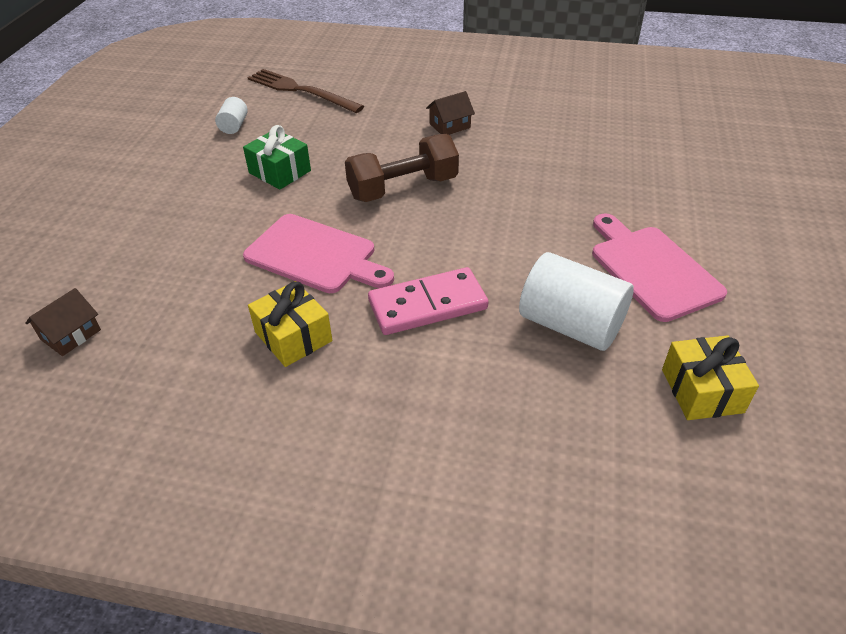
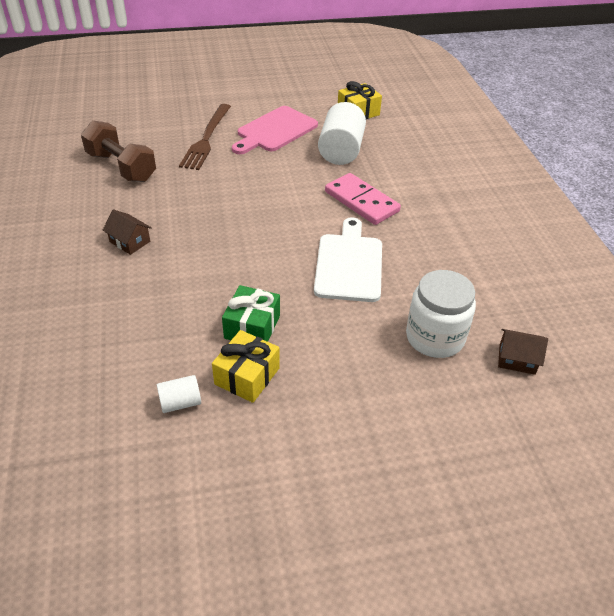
camera: 115 degrees left, 0 degrees up
pink cutting board [243,214,394,293] -> white cutting board [314,217,382,302]
brown fork [247,69,364,113] -> brown fork moved to [179,104,231,170]
yellow gift [248,281,332,367] -> yellow gift moved to [212,330,280,403]
brown dumbbell [345,134,459,202] -> brown dumbbell moved to [81,120,156,182]
none -> white jar [406,270,476,358]

